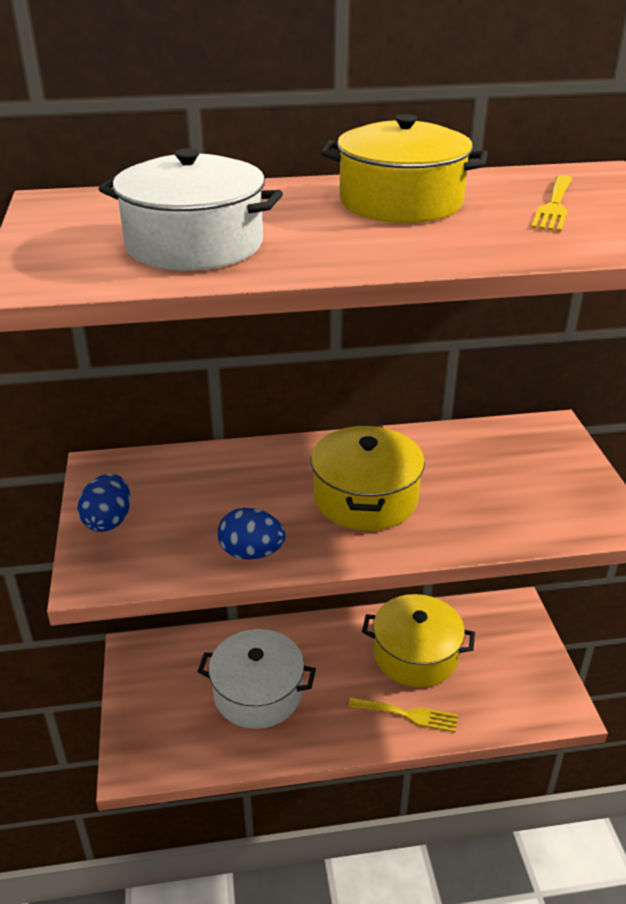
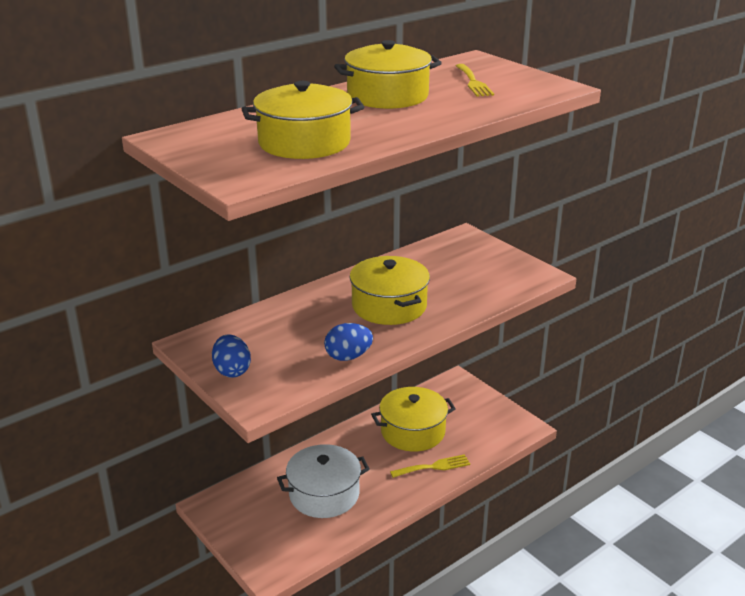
camera: 30 degrees left, 5 degrees down
white pot [99,148,283,270] -> yellow pot [242,81,364,159]

